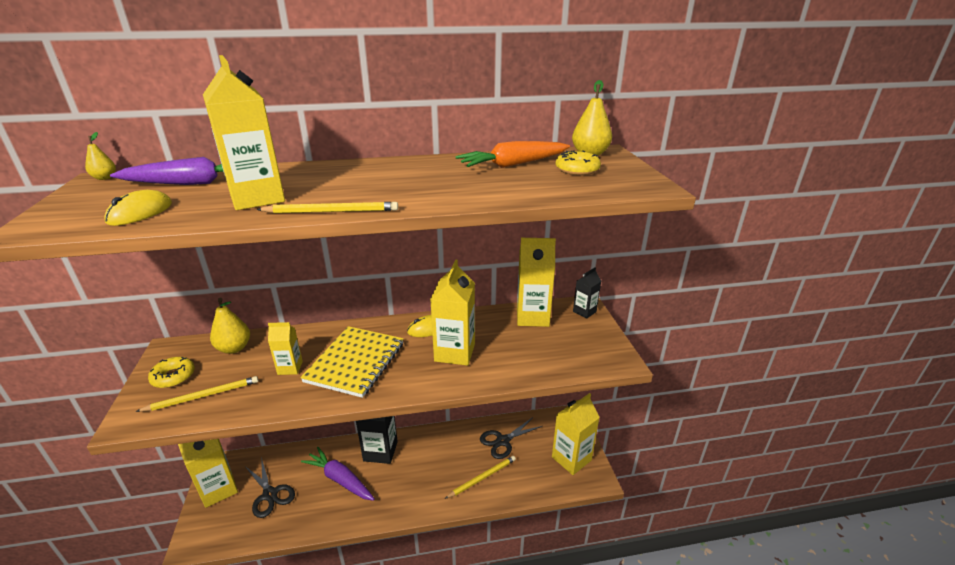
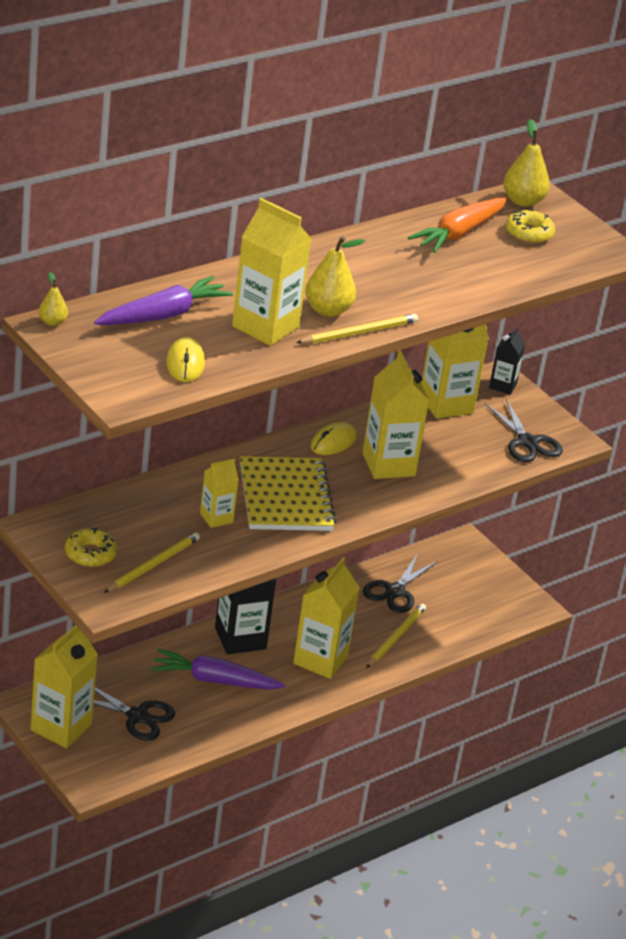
camera: 30 degrees left, 5 degrees up
yellow pear [210,298,250,354] -> yellow pear moved to [305,236,365,317]
yellow carton [552,393,600,475] -> yellow carton moved to [293,557,360,679]
none -> black scissors [485,399,563,462]

